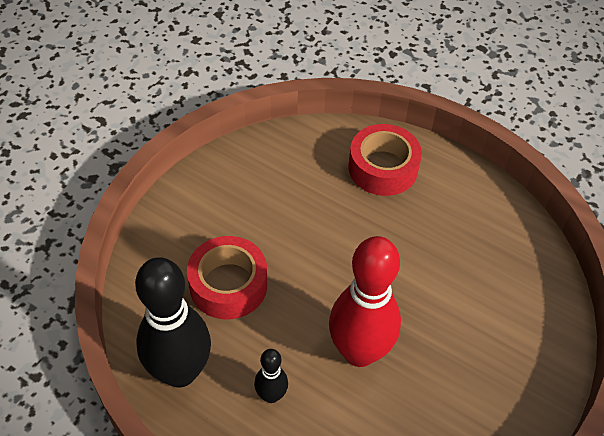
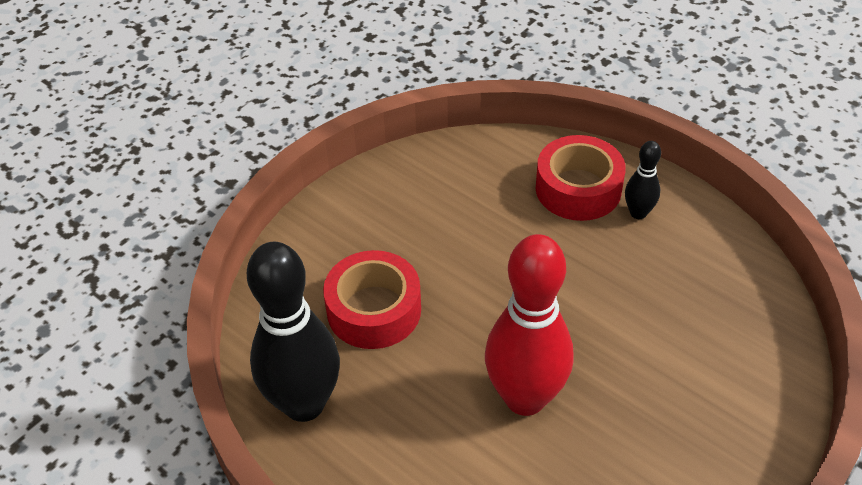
camera: 10 degrees right, 5 degrees down
black bowling pin [254,349,288,403] -> black bowling pin moved to [625,141,661,219]

